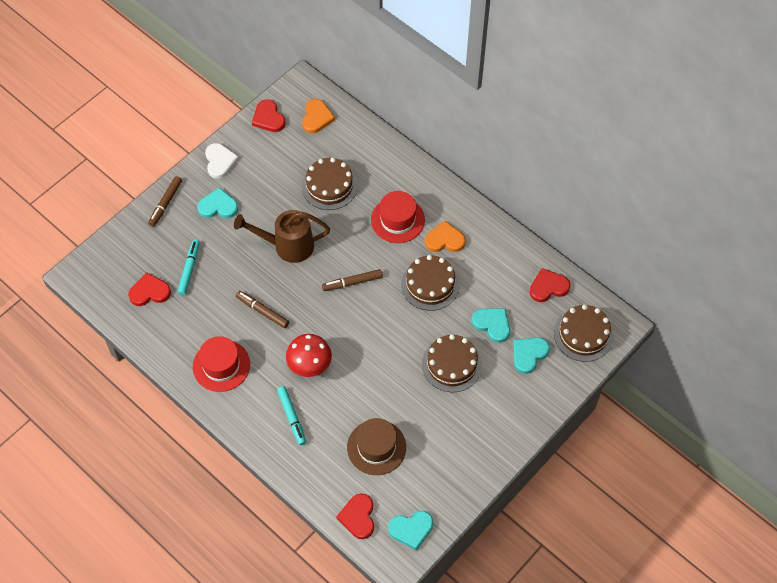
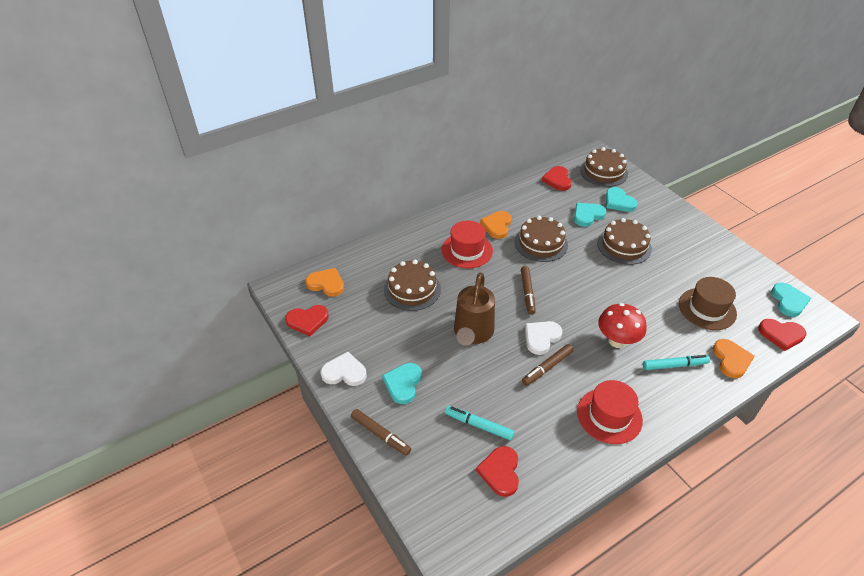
camera: 75 degrees left, 15 degrees down
none -> white heart [525,321,562,355]
none -> orange heart [713,339,755,379]

